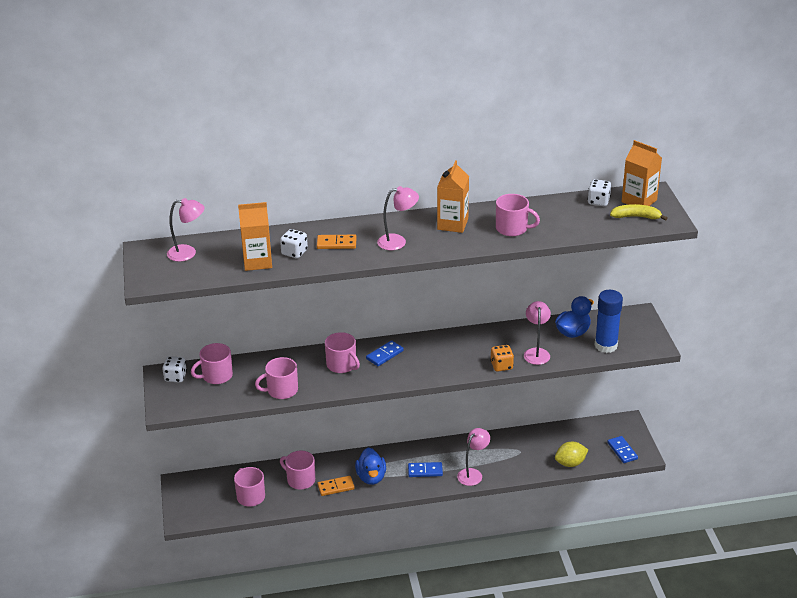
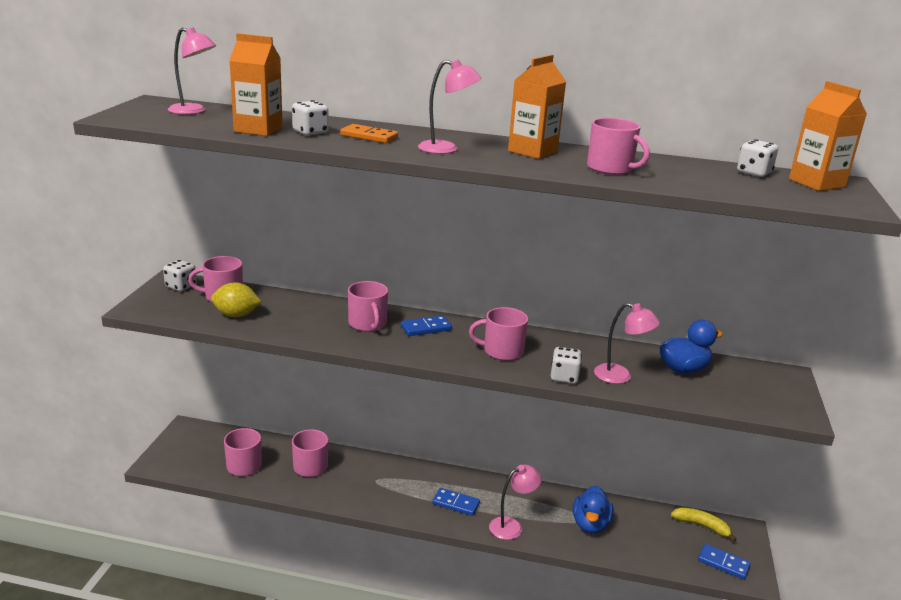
camera: 20 degrees right, 10 degrees down
pink mug [255,357,298,399] -> pink mug moved to [469,307,528,361]
orange domino [317,476,355,496] -> none
blue duck [355,448,386,485] -> blue duck moved to [573,486,613,533]
orange dice [490,345,514,372] -> white dice [551,347,582,384]
pink lamp [524,301,551,365] -> pink lamp turned 90 degrees clockwise [594,303,660,384]
yellow lemon [555,442,588,467] -> yellow lemon moved to [211,282,261,317]
blue glue stick [595,290,623,353] -> none
blue domino [607,436,638,463] -> blue domino turned 60 degrees counterclockwise [698,544,751,579]
yellow banana [610,204,668,221] -> yellow banana moved to [671,507,737,542]

